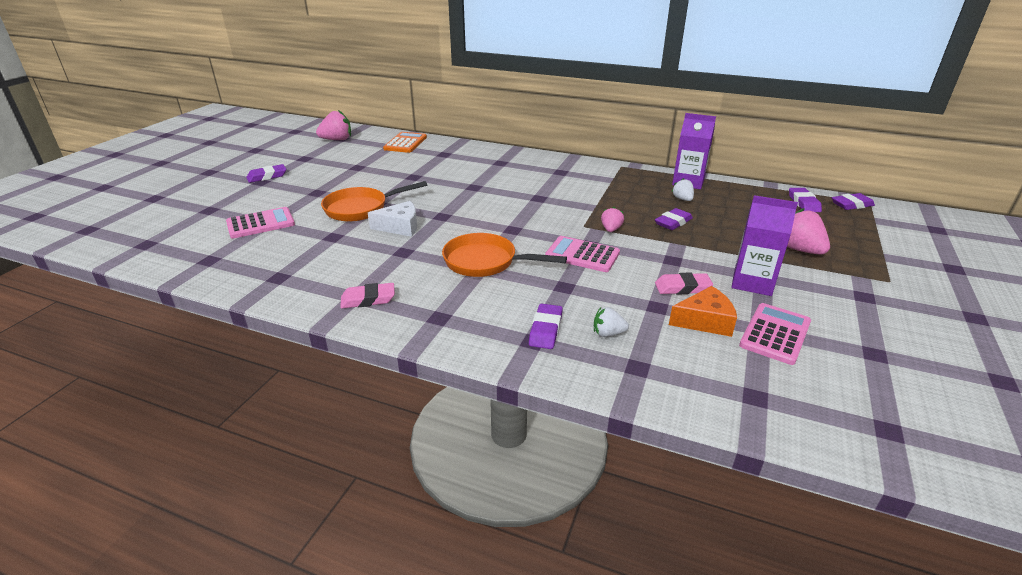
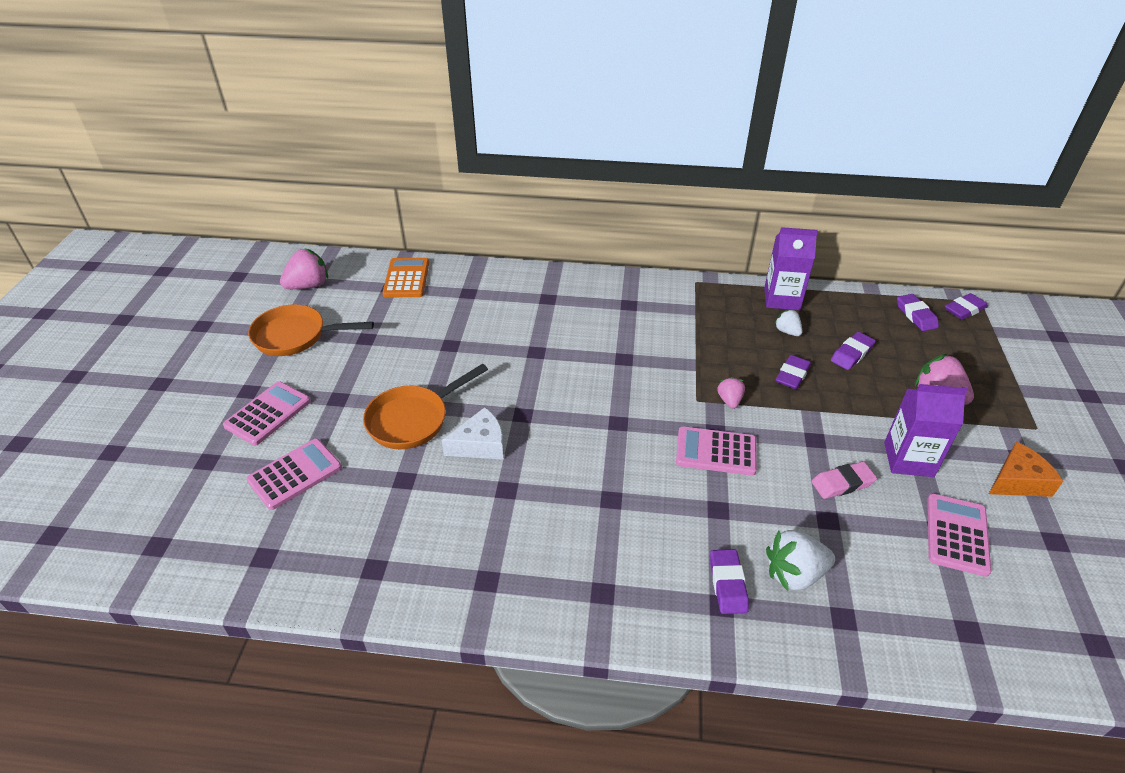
camera: 15 degrees left, 10 degrees up
purple eraser [246,164,286,183] -> purple eraser moved to [831,332,876,370]
pink eraser [340,283,395,309] -> none
orange pan [442,233,567,277] -> orange pan moved to [248,304,374,356]
white strawberry [594,307,629,337] -> white strawberry [766,530,835,591], size x1.73
orange cheese [669,286,737,337] -> orange cheese moved to [989,442,1063,497]
none -> pink calculator [223,381,311,446]

